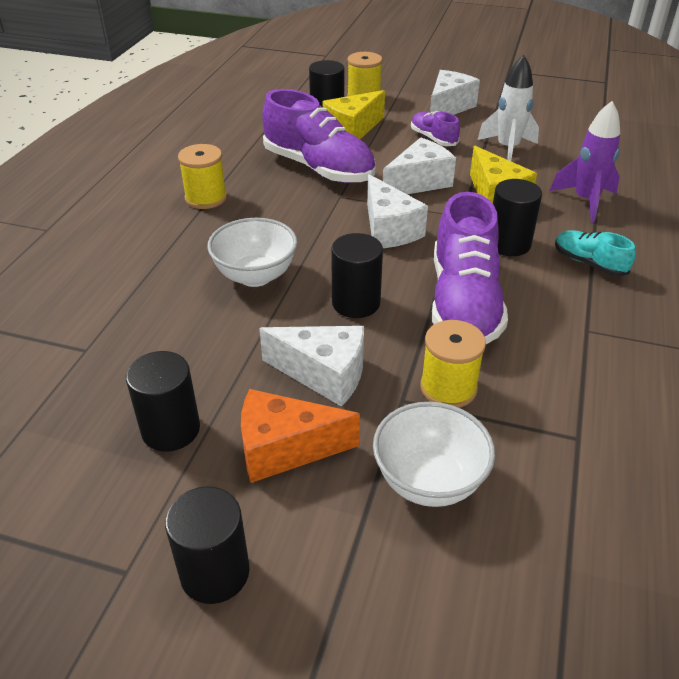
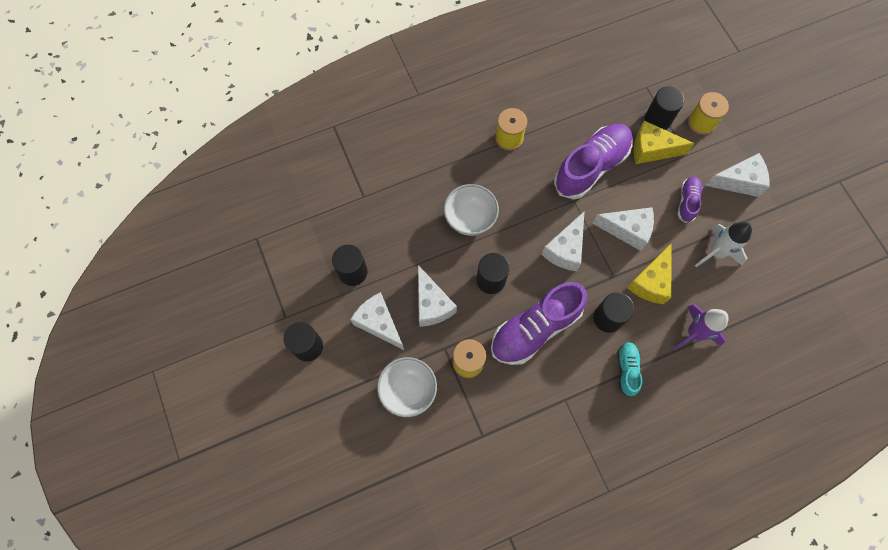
camera: 50 degrees right, 30 degrees up
orange cheese [241,389,360,483] -> white cheese [350,292,404,350]
purple shoe [262,89,375,183] -> purple shoe turned 135 degrees counterclockwise [554,124,633,200]

